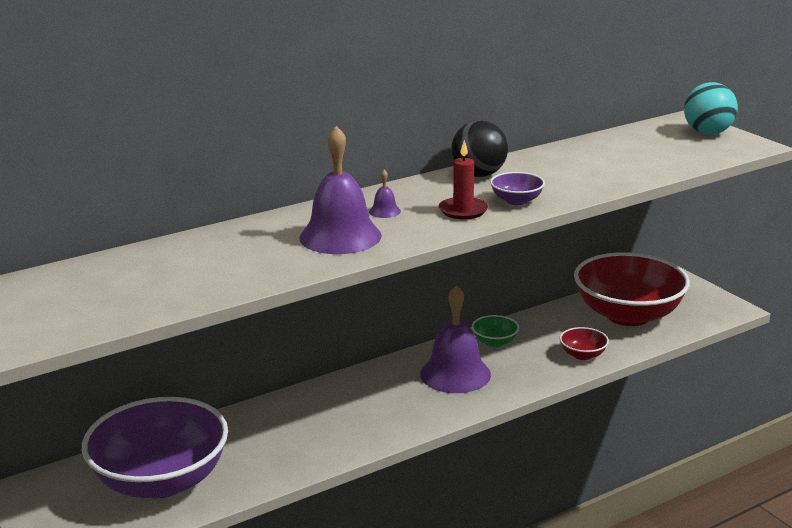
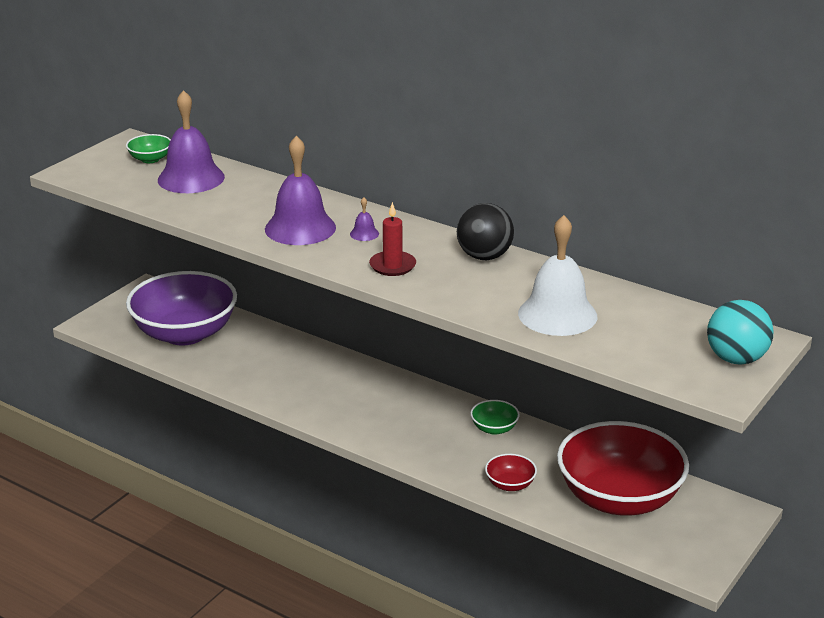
camera: 65 degrees right, 5 degrees up
purple bell [420,285,491,393] -> purple bell moved to [158,90,225,193]
purple bowl [490,172,545,205] -> none
none -> green bowl [126,134,171,163]
none -> white bell [518,215,597,336]

